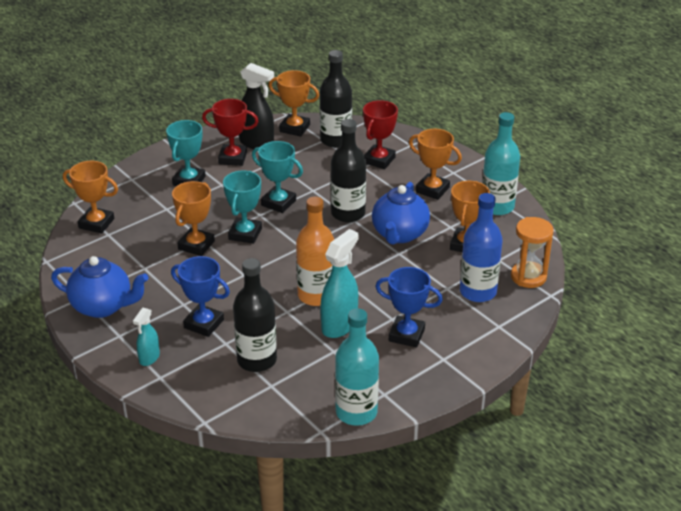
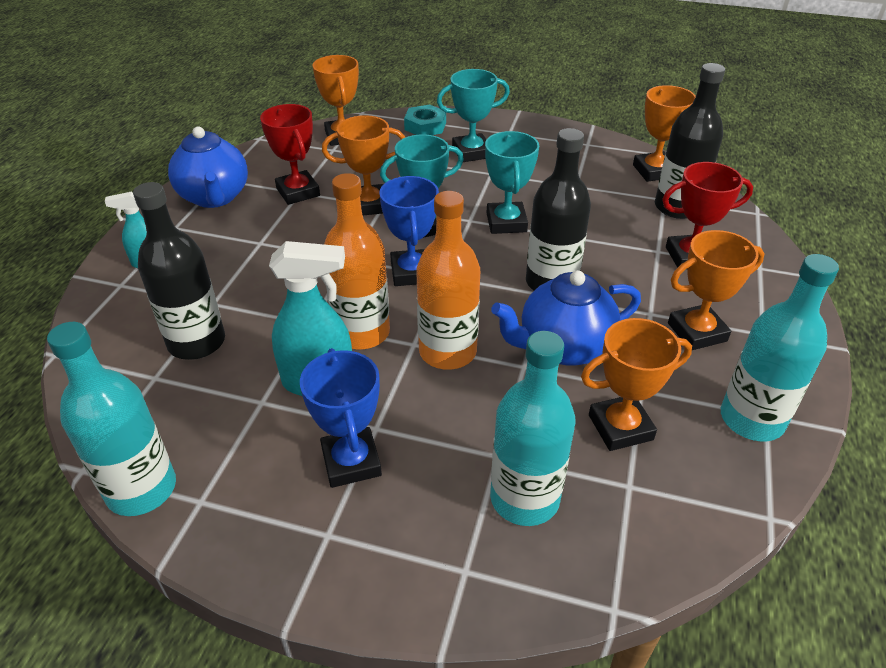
camera: 55 degrees right, 5 degrees up
blue trophy [171,256,230,337] -> blue trophy moved to [379,176,439,286]
red trophy [202,99,259,166] -> red trophy moved to [260,104,320,205]
black spray bottle [239,63,274,149] -> none
orange trophy [409,129,462,200] -> orange trophy turned 75 degrees clockwise [668,230,764,350]
blue bottle [460,193,503,302] -> turquoise bottle [490,331,576,526]
orange hourglass [511,217,554,288] -> none
none -> turquoise nut [404,104,446,135]
none -> orange bottle [416,191,480,370]

